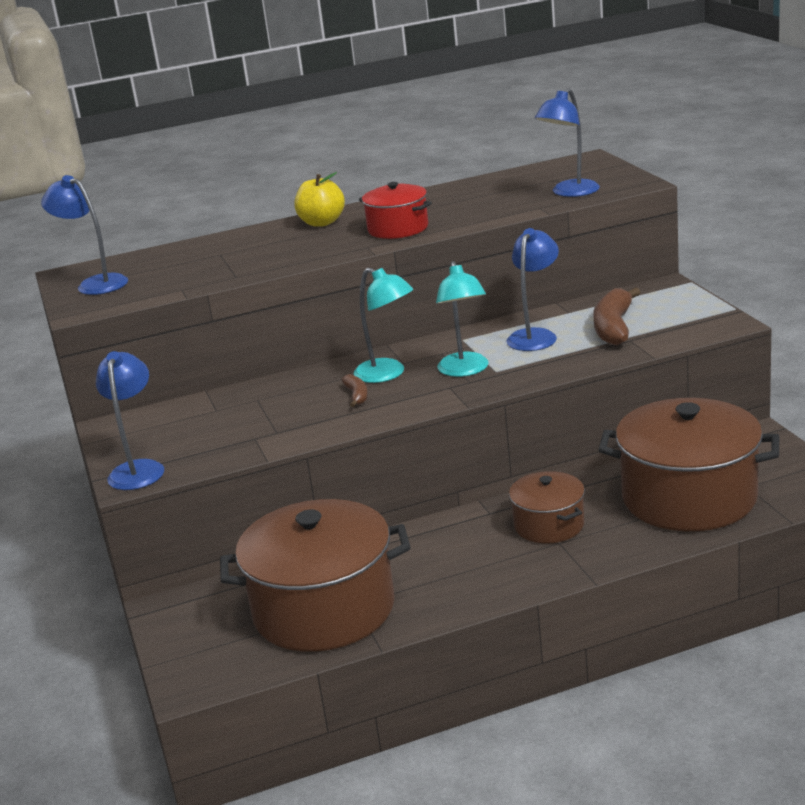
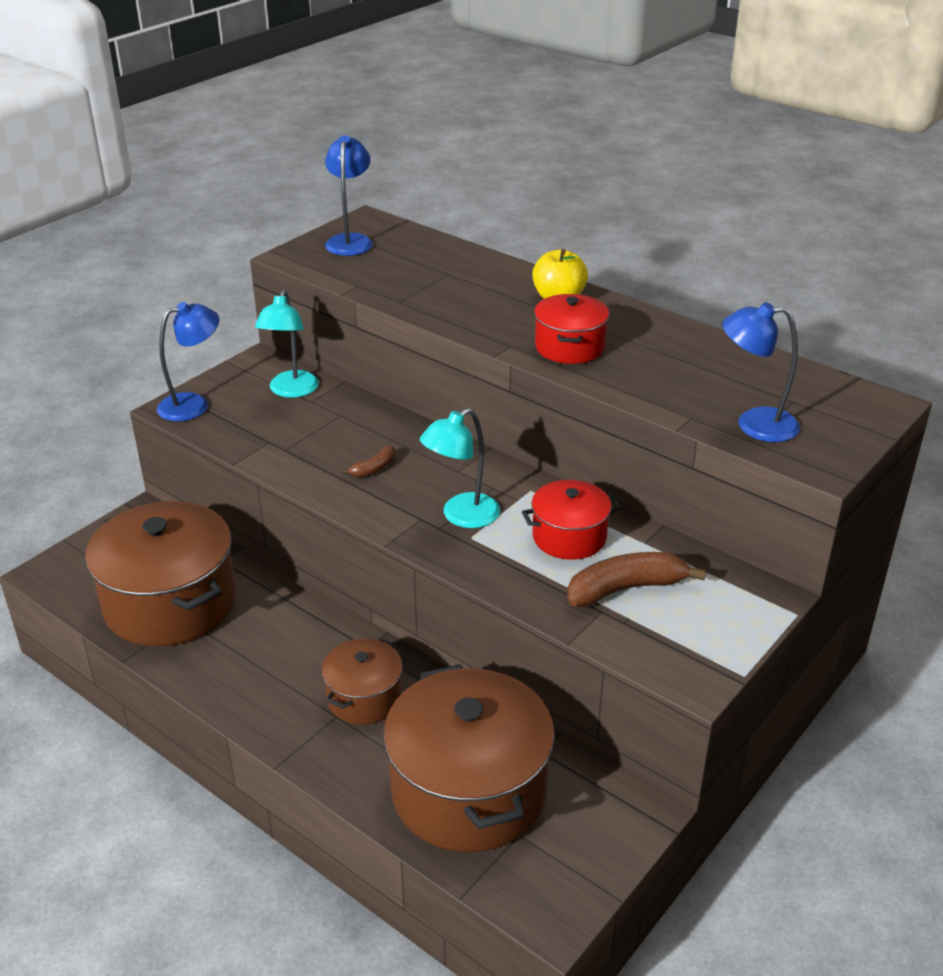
camera: 55 degrees right, 10 degrees up
turquoise lamp [354,268,413,383] -> turquoise lamp moved to [255,290,319,398]
blue lamp [506,228,559,351] -> red pot [522,480,620,560]

